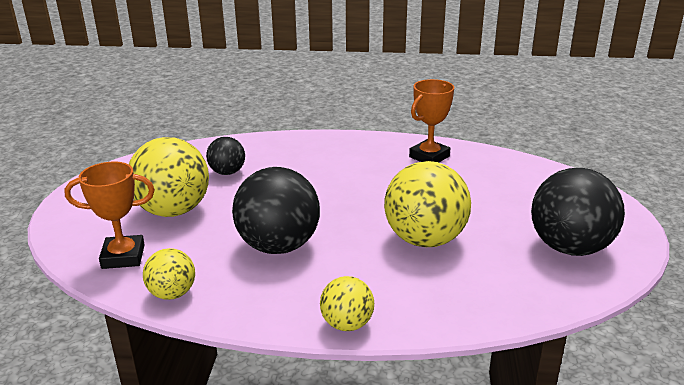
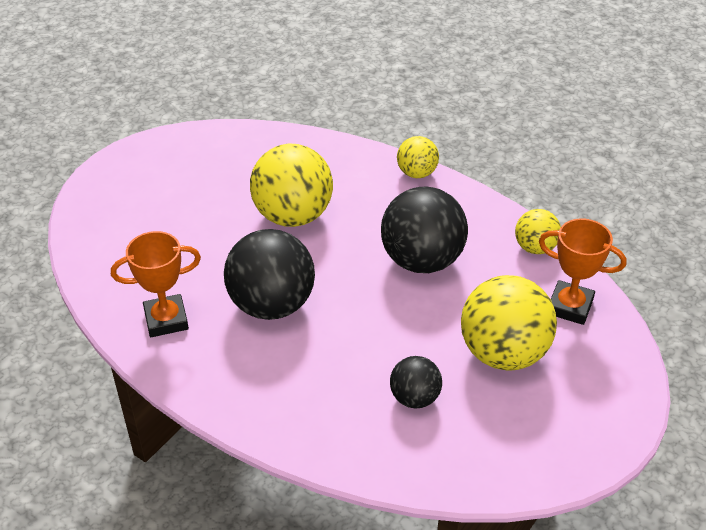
camera: 150 degrees left, 15 degrees up
black ball [531,168,625,256] -> black ball moved to [224,229,315,320]

